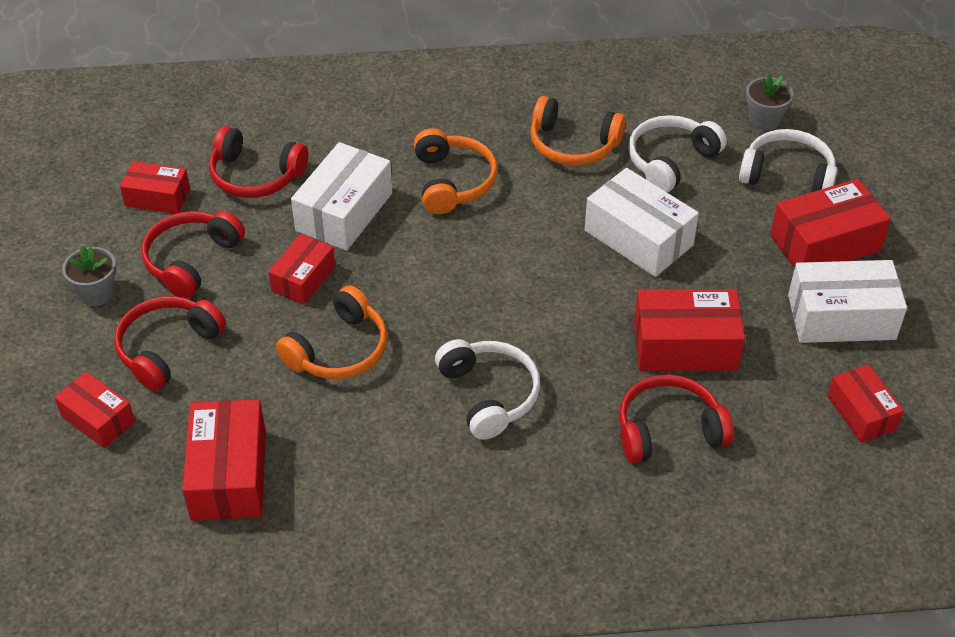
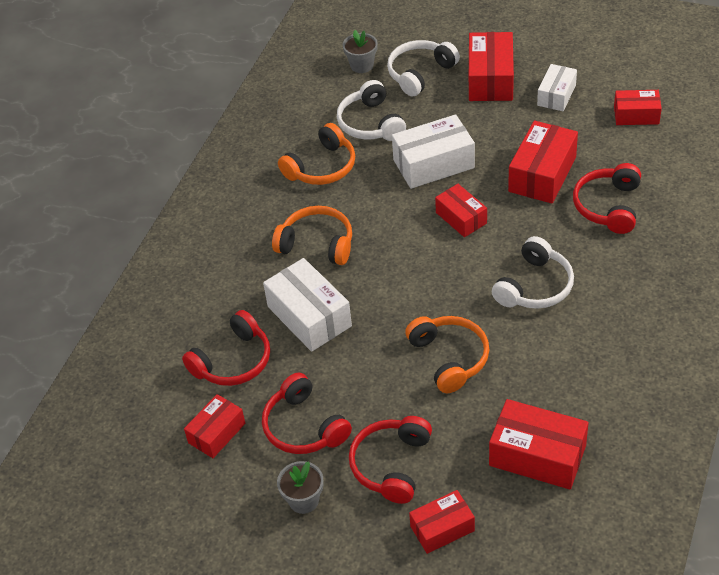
camera: 60 degrees left, 0 degrees up
red headphones [114,296,226,391] -> red headphones turned 45 degrees clockwise [349,416,432,504]
red box [269,234,335,305] -> red box moved to [435,184,487,237]
white headphones [435,339,540,440] -> white headphones turned 120 degrees clockwise [492,236,574,309]
white box [788,260,907,343] -> white box [537,64,577,111], size x0.62

